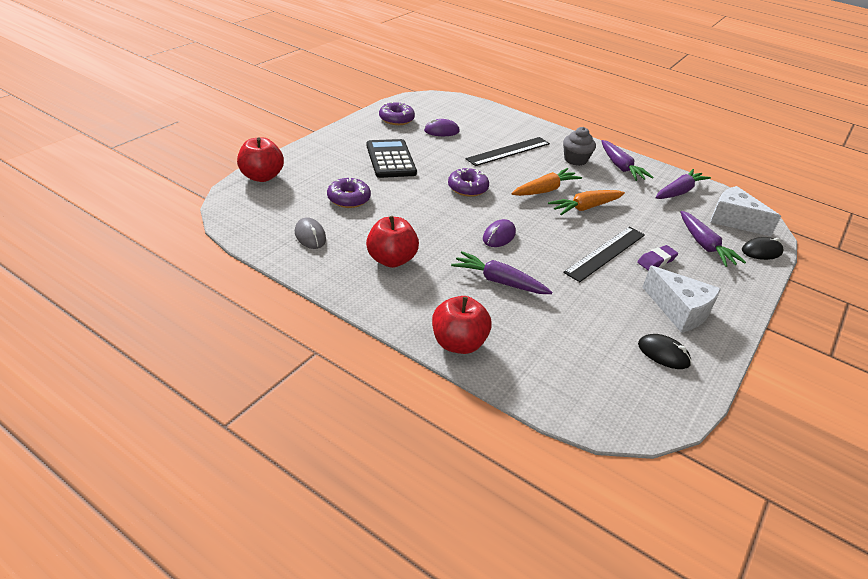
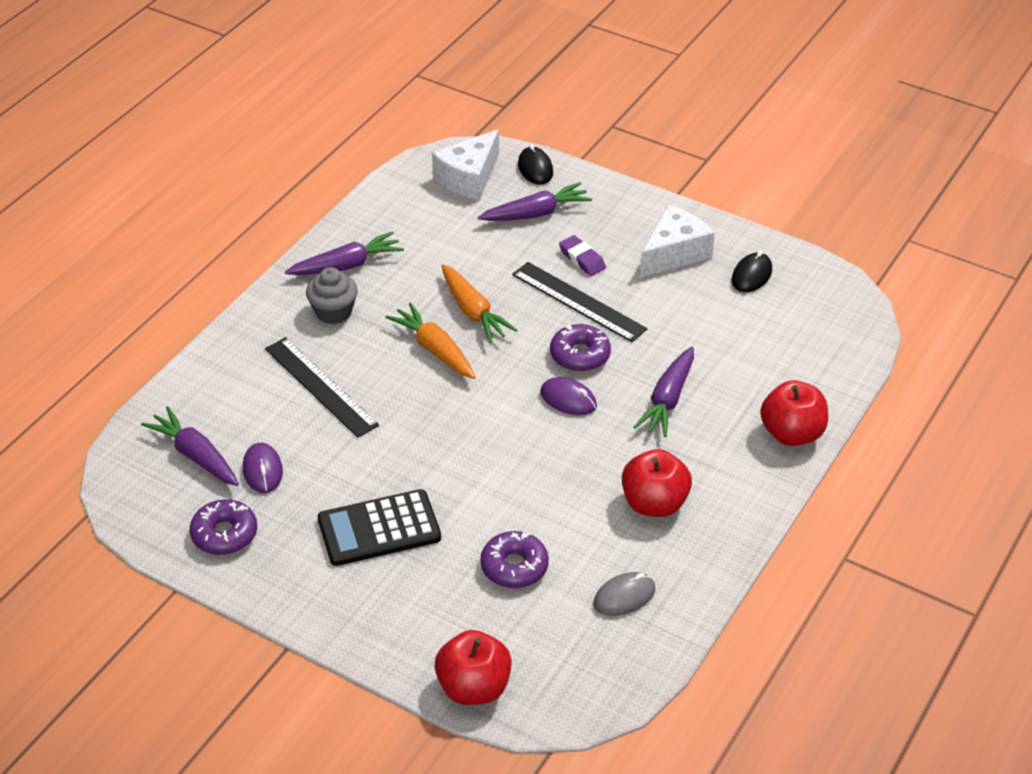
camera: 90 degrees left, 5 degrees up
purple donut [448,168,489,197] -> purple donut moved to [550,324,611,372]
purple carrot [655,169,711,199] -> purple carrot moved to [141,406,239,486]

